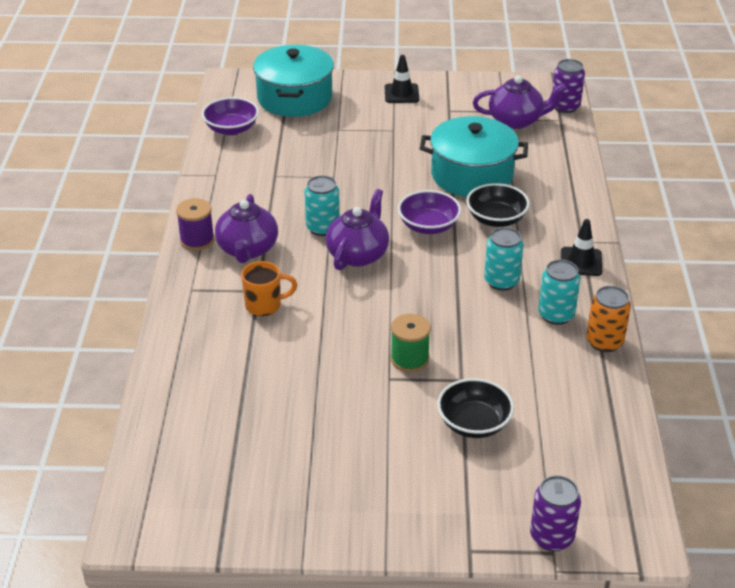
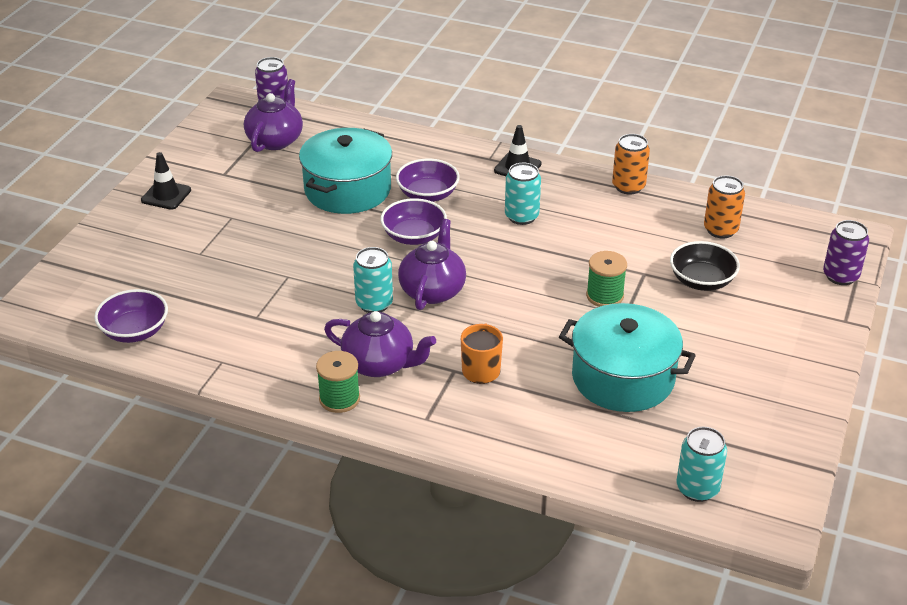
camera: 70 degrees left, 0 degrees up
purple spool [176,198,215,251] -> green spool [316,351,360,413]
turquoise pot [253,45,334,117] -> turquoise pot moved to [559,303,696,412]
purple teapot [326,189,389,270] -> purple teapot turned 60 degrees clockwise [398,219,466,310]
black bowl [466,183,530,227] -> purple bowl [396,159,460,202]
turquoise can [538,260,580,325] -> turquoise can moved to [676,427,727,502]
none -> orange can [704,175,745,238]

